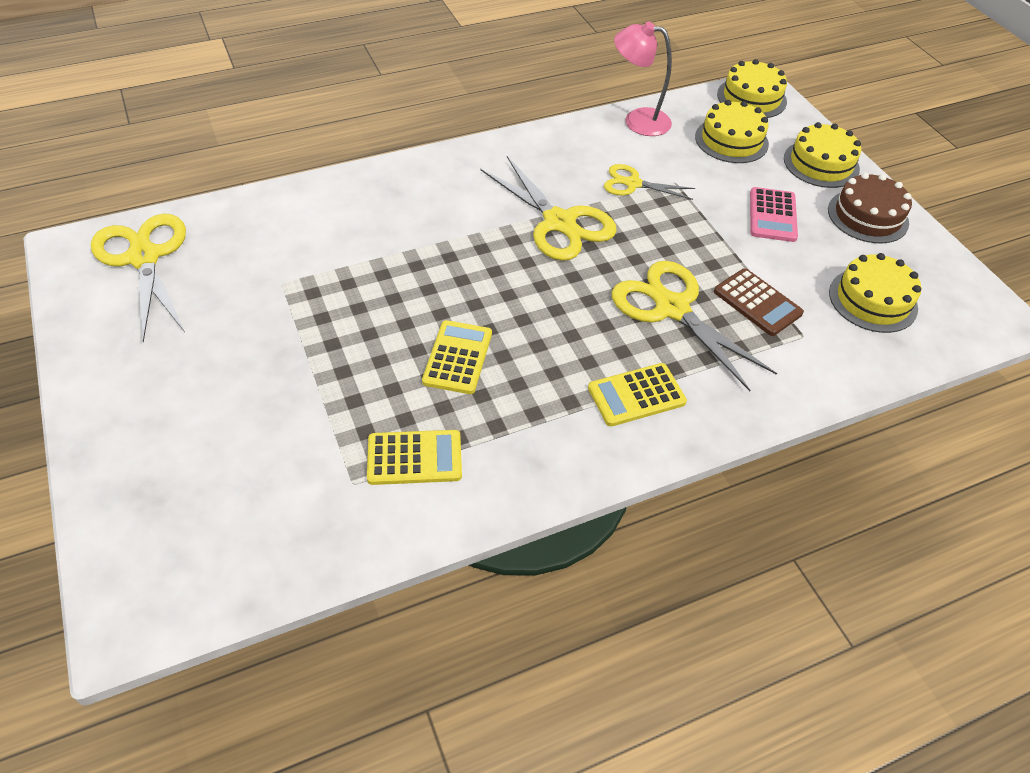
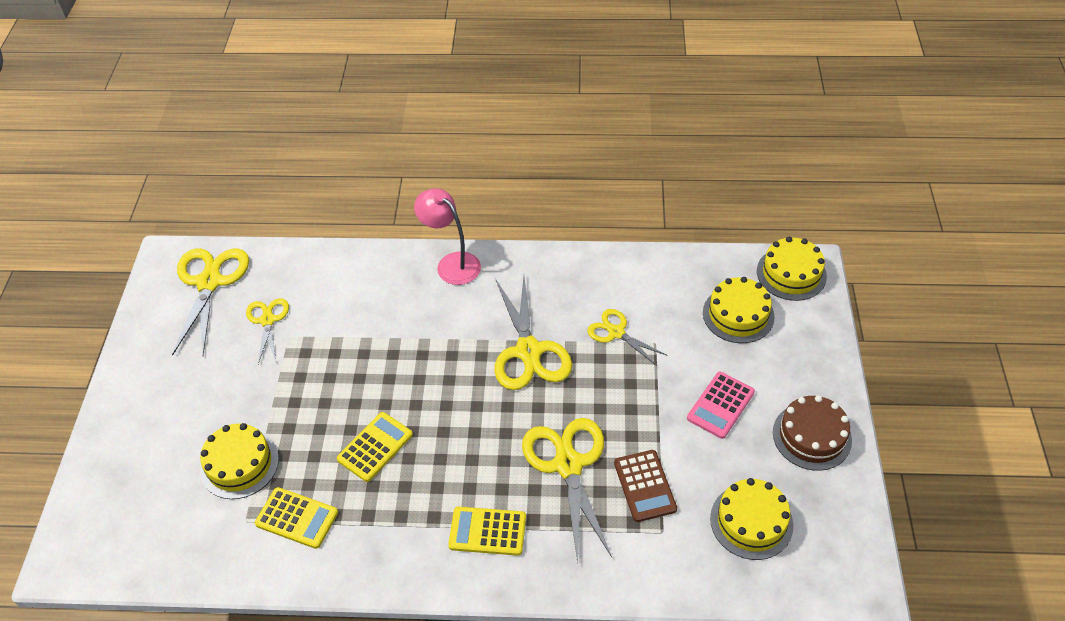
camera: 30 degrees right, 0 degrees up
pink lamp [614,22,672,136] -> pink lamp moved to [414,188,481,285]
yellow cake [784,122,861,188] -> yellow cake moved to [200,423,279,499]
none -> yellow scissors [246,298,289,364]

